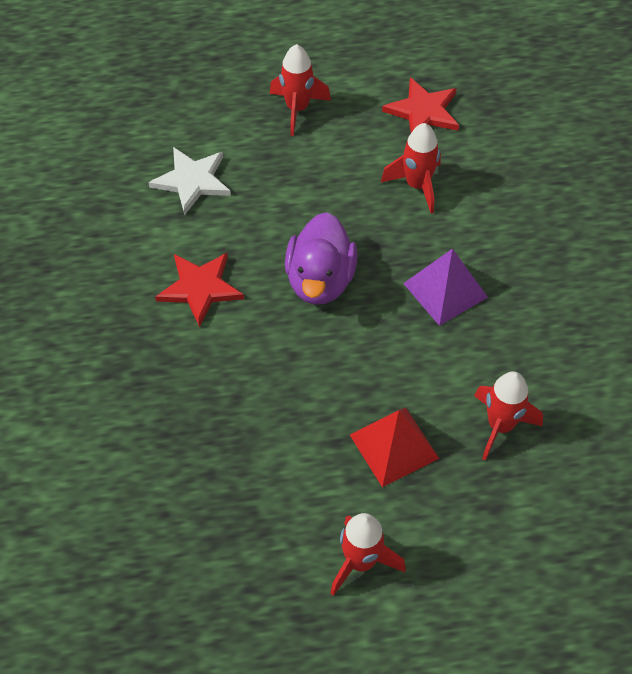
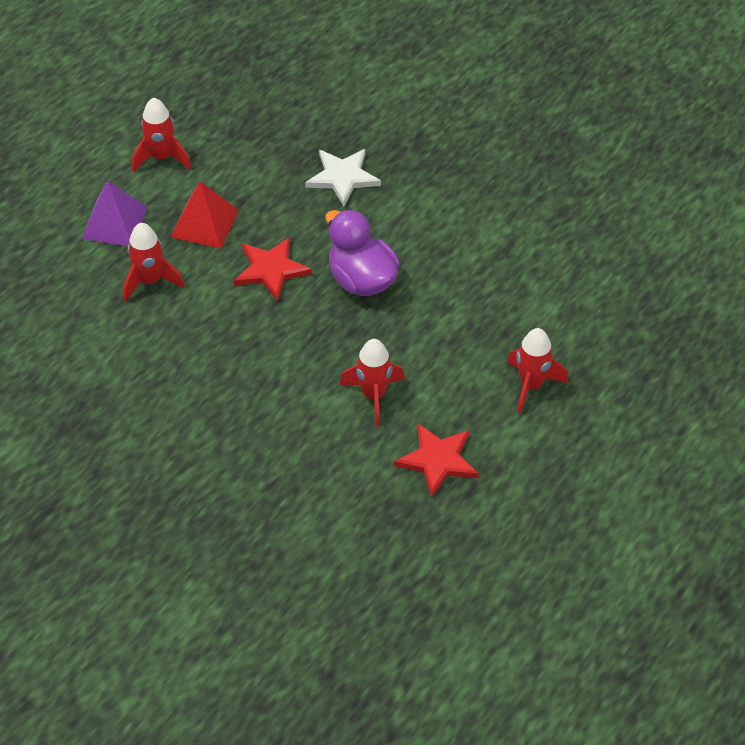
camera: 135 degrees right, 5 degrees down
white star [148,147,231,215] -> white star moved to [305,149,381,206]
red star [155,253,244,327] -> red star moved to [234,237,312,302]
purple pyramid [403,249,488,326] -> purple pyramid moved to [82,181,148,246]

